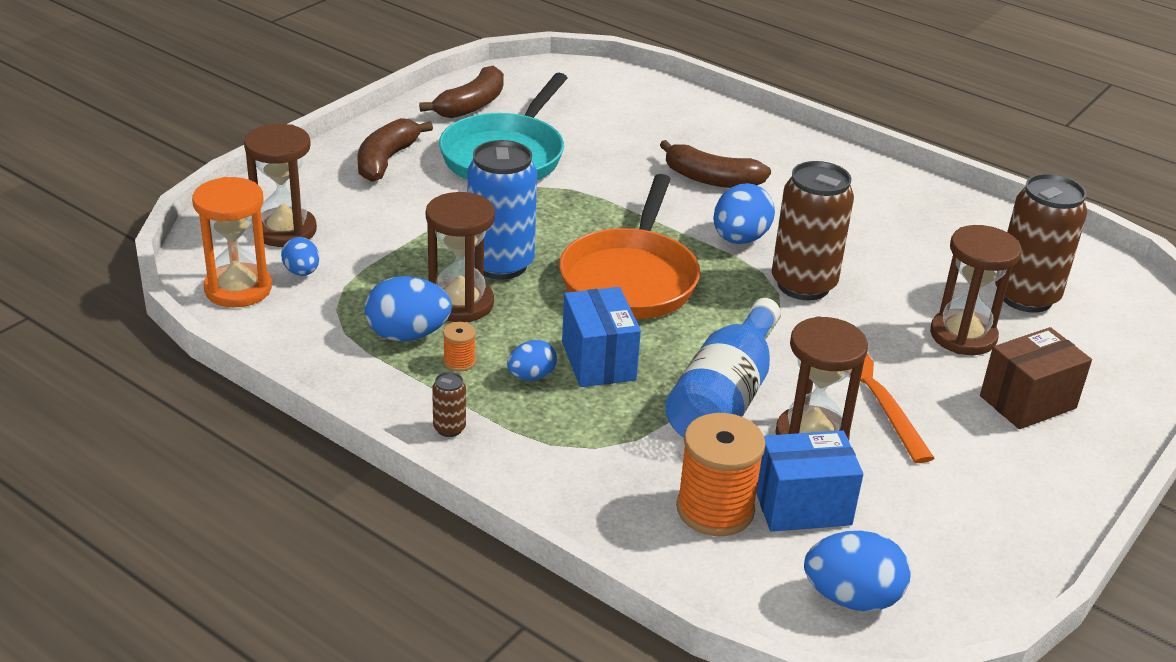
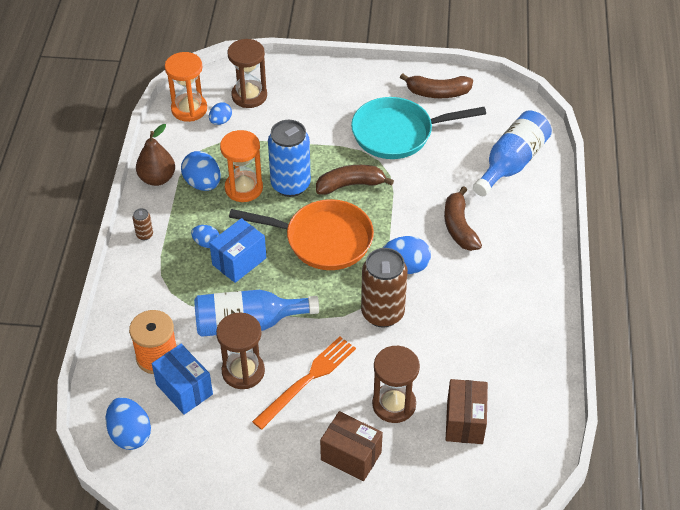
camera: 60 degrees right, 15 degrees up
brown banana [357,118,433,182] -> brown banana moved to [316,165,394,195]
brown hourglass [426,192,495,322] -> orange hourglass [220,130,263,202]
orange spool [443,322,476,372] -> none
orange pan [559,174,700,319] -> orange pan turned 150 degrees counterclockwise [229,199,374,270]
brown can [995,174,1087,313] -> brown box [446,379,488,444]
none -> brown pear [136,124,175,186]
none -> blue bottle [473,110,552,196]

